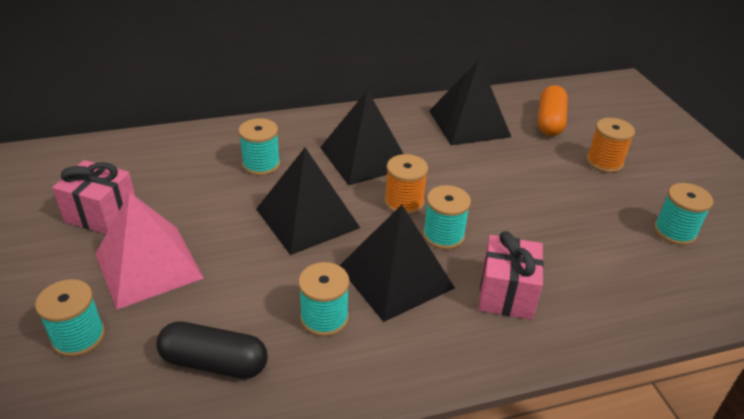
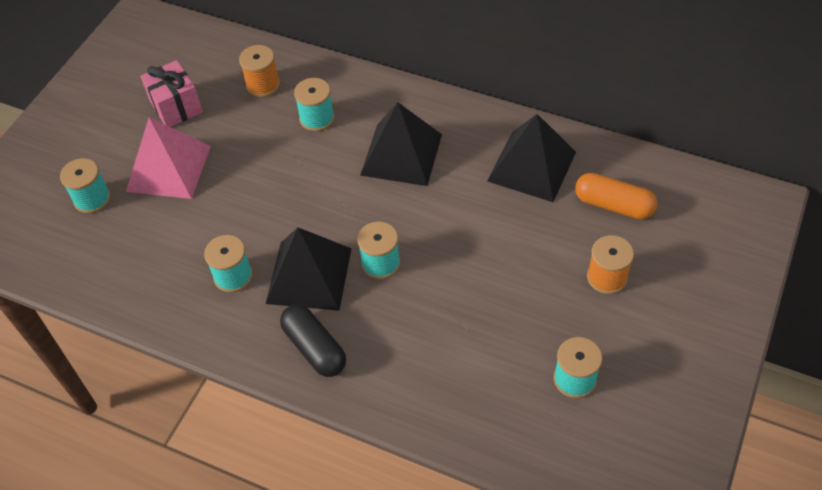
camera: 45 degrees right, 15 degrees up
black capsule [156,321,268,379] -> black capsule moved to [280,304,346,377]
black pyramid [256,148,360,255] -> none
orange spool [385,154,428,215] -> orange spool moved to [239,45,280,97]
pink gift [479,231,544,319] -> none
orange capsule [538,85,568,136] -> orange capsule turned 60 degrees clockwise [575,173,658,220]

